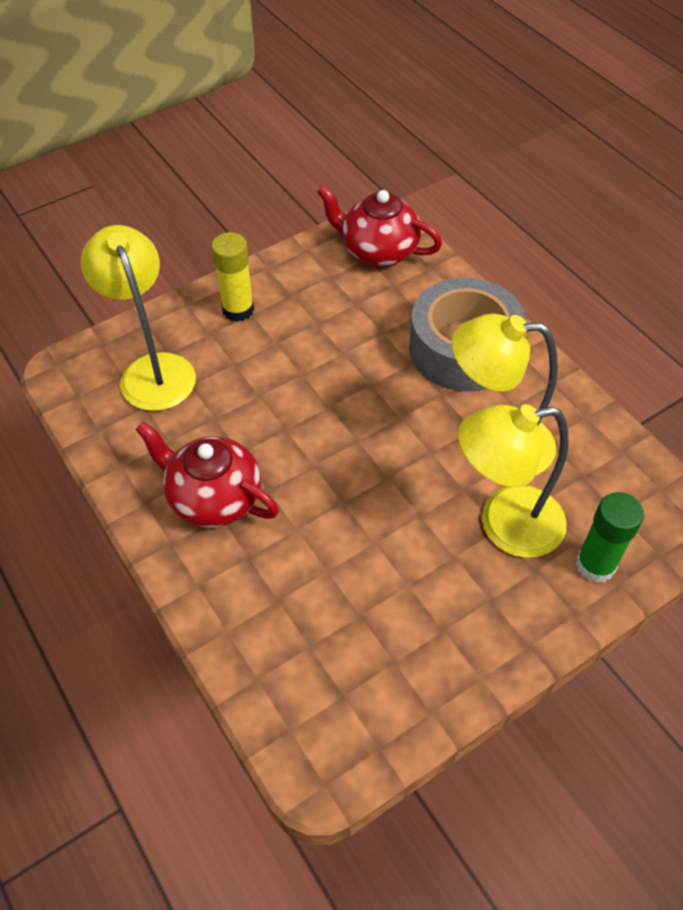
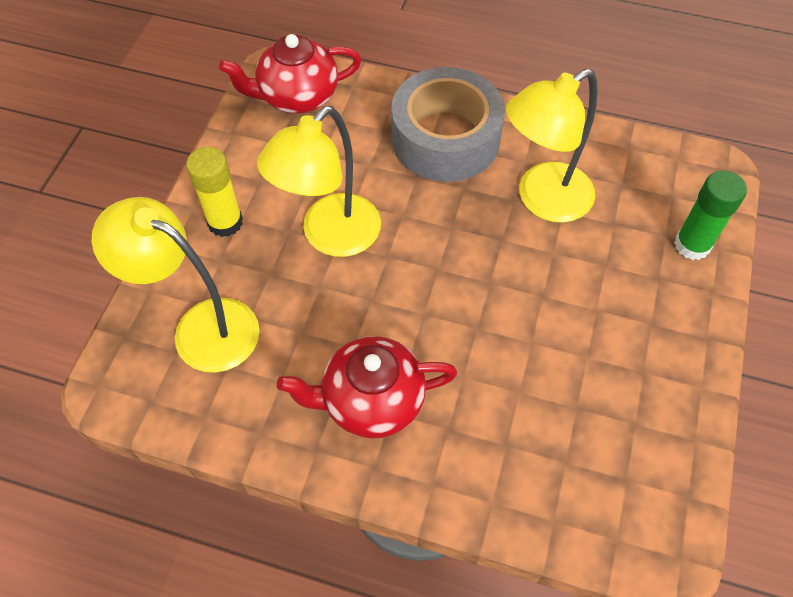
camera: 40 degrees left, 5 degrees up
yellow lamp [458,404,568,558] -> yellow lamp moved to [257,106,381,257]

